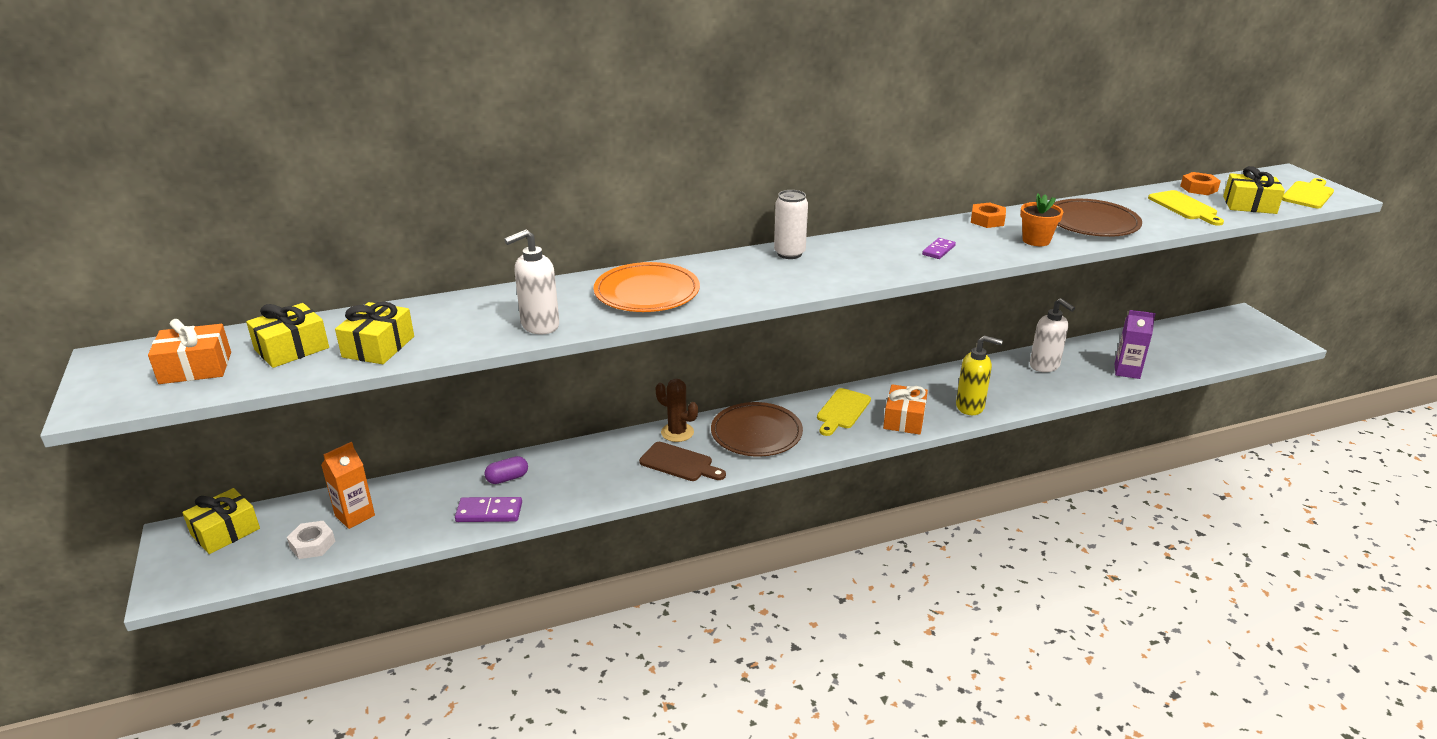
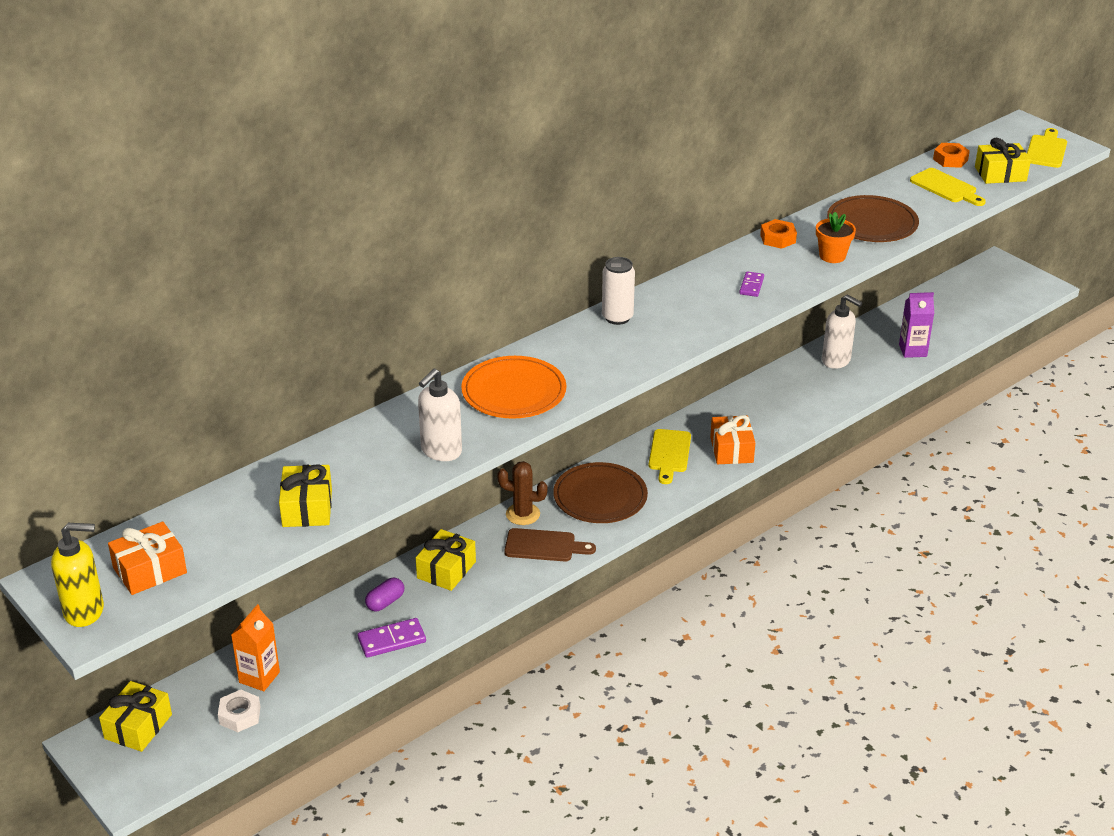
camera: 20 degrees left, 5 degrees up
yellow gift [246,303,329,368] -> yellow gift moved to [416,529,476,591]
yellow soap dispenser [956,335,1003,415] -> yellow soap dispenser moved to [51,523,104,627]

